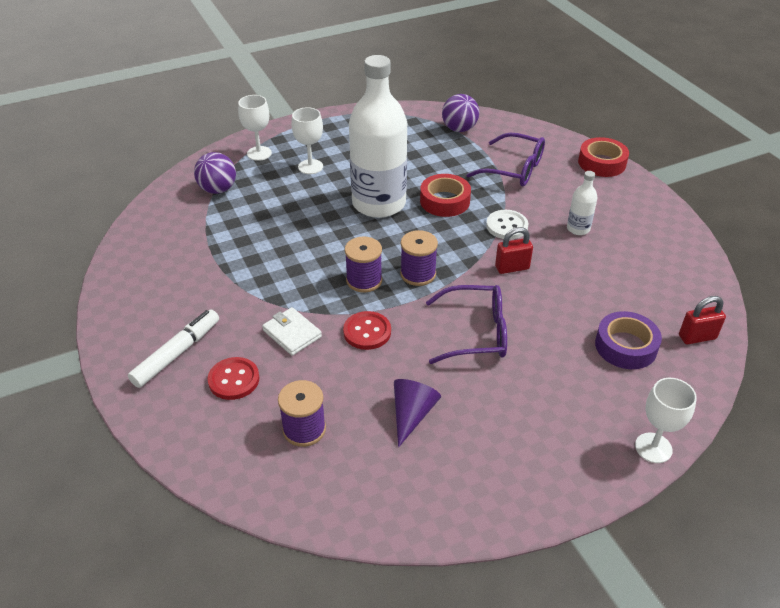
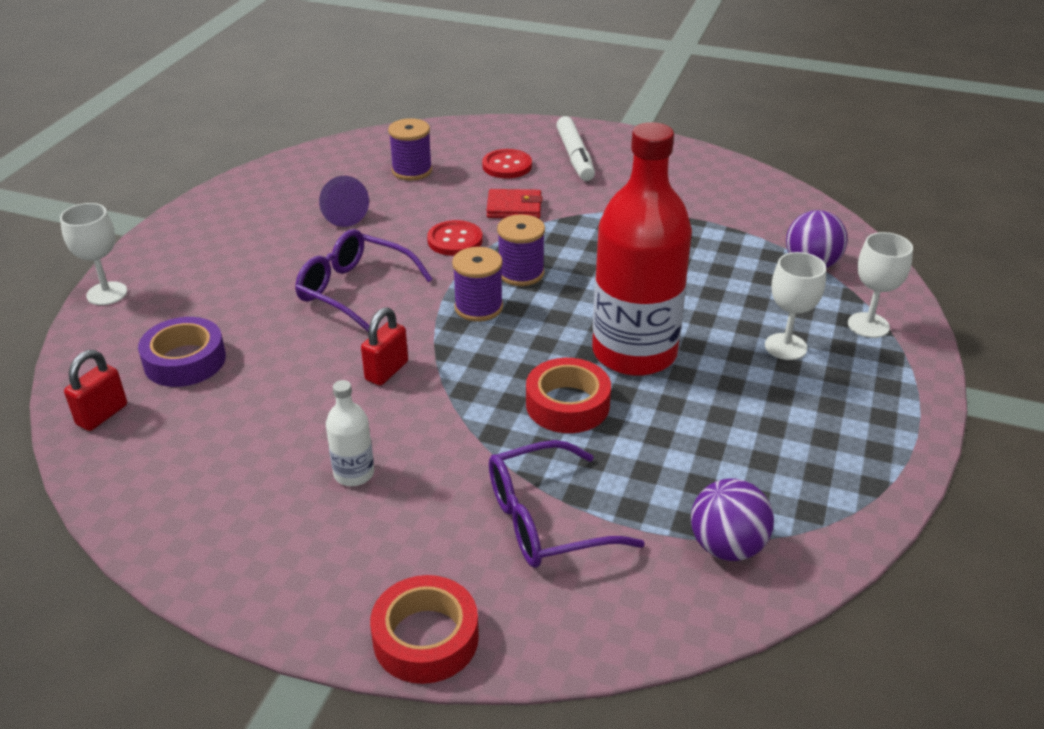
camera: 135 degrees right, 5 degrees down
white wallet [262,307,322,356] -> red wallet [487,189,543,219]
white bottle [349,55,407,218] -> red bottle [592,122,692,376]
purple glasses [426,285,507,364] -> purple glasses turned 75 degrees clockwise [295,229,433,331]
white button [486,210,528,240] -> none

